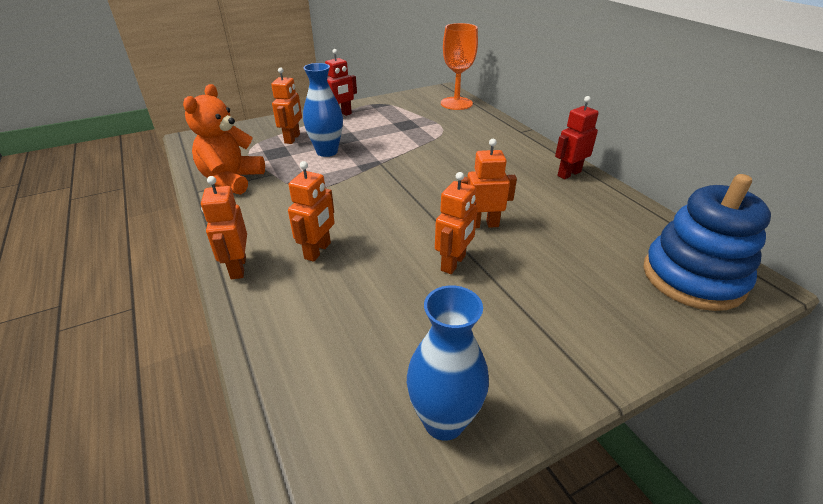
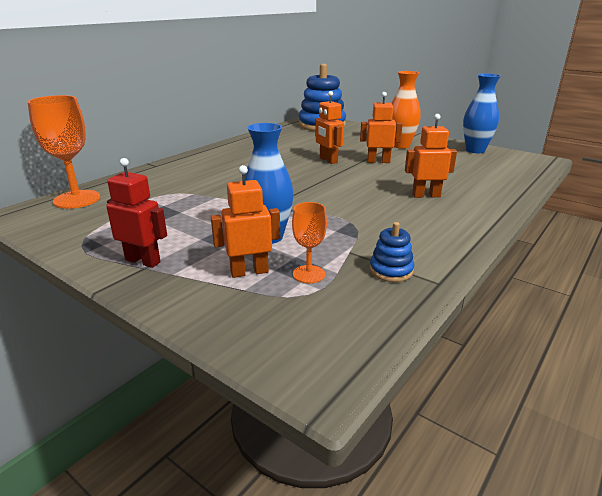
camera: 115 degrees left, 10 degrees down
orange teddy bear [183,84,265,195] -> blue stacking toy [370,222,414,282]
orange robot [201,176,247,279] -> none
red robot [555,96,599,180] -> none
none -> orange goblet [292,202,327,283]
none -> orange vase [392,71,421,149]

